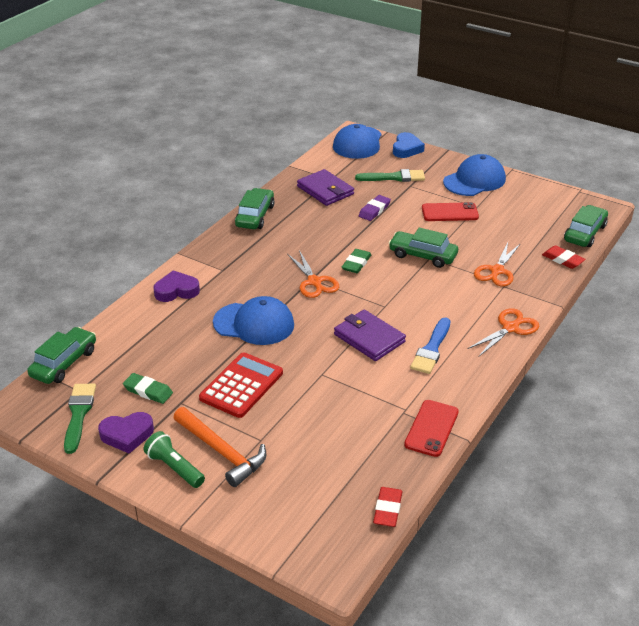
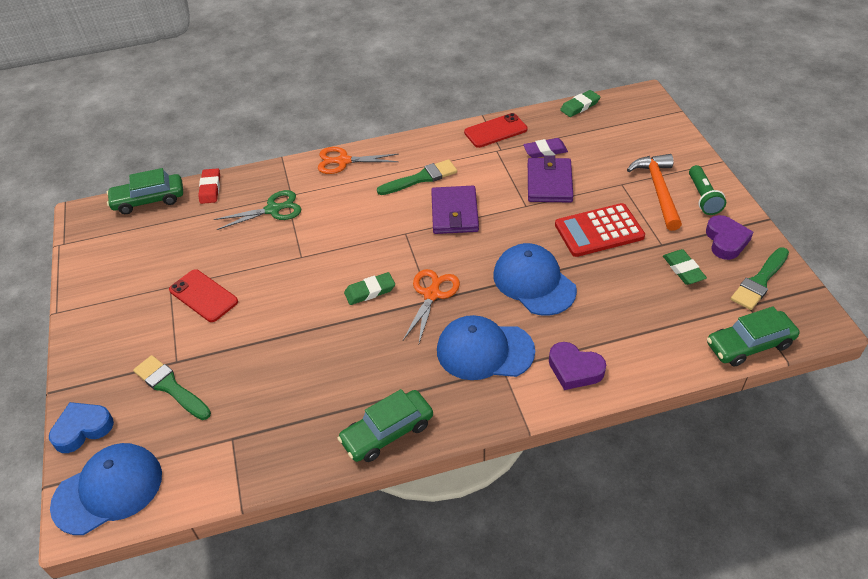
camera: 135 degrees left, 10 degrees up
purple heart [98,412,154,454] -> purple heart turned 60 degrees clockwise [706,215,753,260]
purple wallet [297,169,354,206] -> purple wallet moved to [528,155,573,203]
purple eraser [359,195,391,221] -> purple eraser moved to [523,138,568,158]
red eraser [373,487,402,527] -> green eraser [560,90,600,117]
green car [389,228,458,268] -> none
blue brush [410,317,451,374] -> green brush [377,159,457,195]
blue cap [443,154,506,196] -> blue cap moved to [437,315,535,380]
orange scissors [474,243,521,287] -> green scissors [214,190,301,230]

